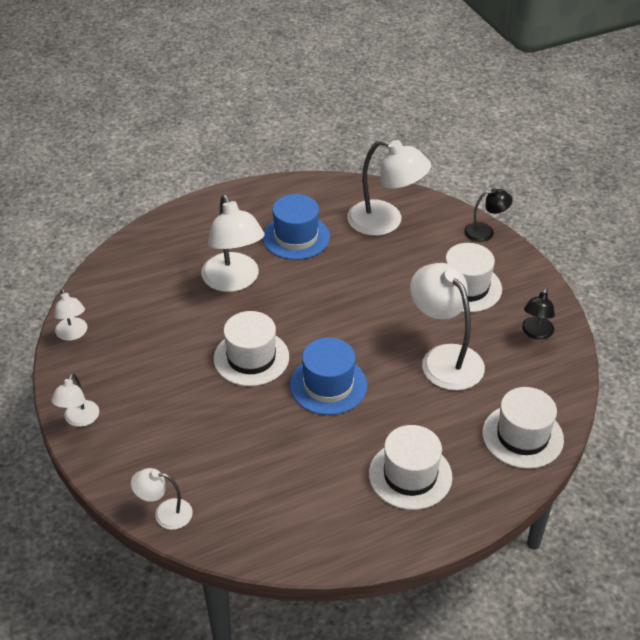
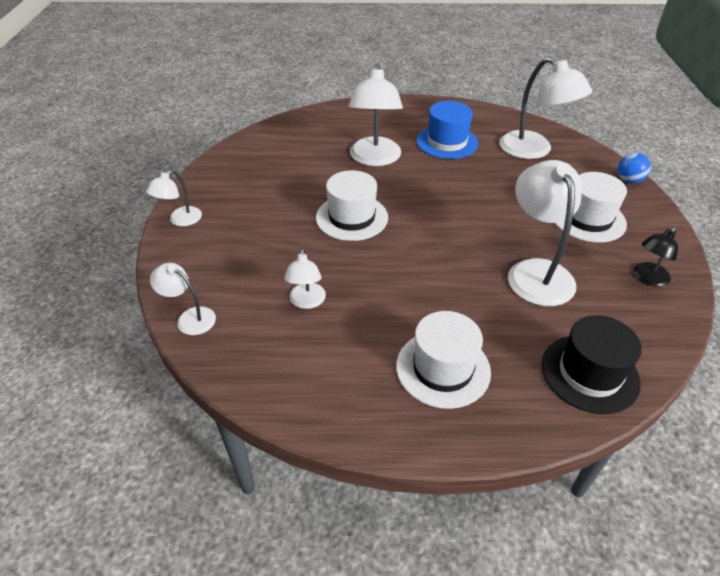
camera: 25 degrees right, 0 degrees up
white lamp [54,289,87,341] -> white lamp moved to [284,248,326,309]
blue hat [290,337,367,415] -> none
black lamp [464,188,513,242] -> blue ball [618,153,651,183]
white hat [482,387,564,469] -> black hat [542,315,642,414]

